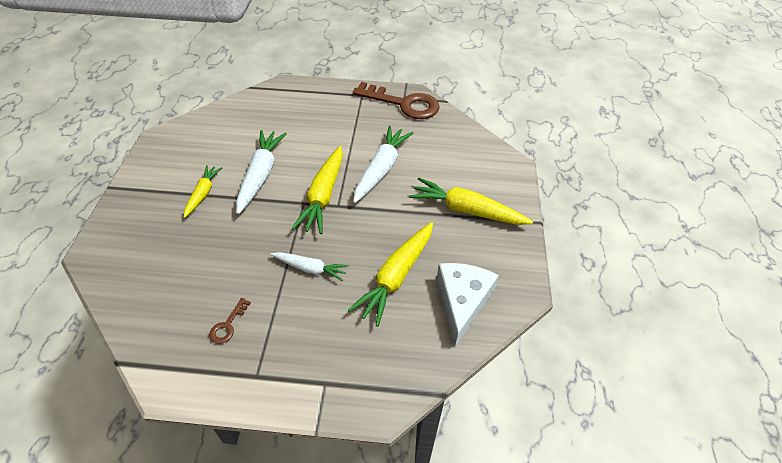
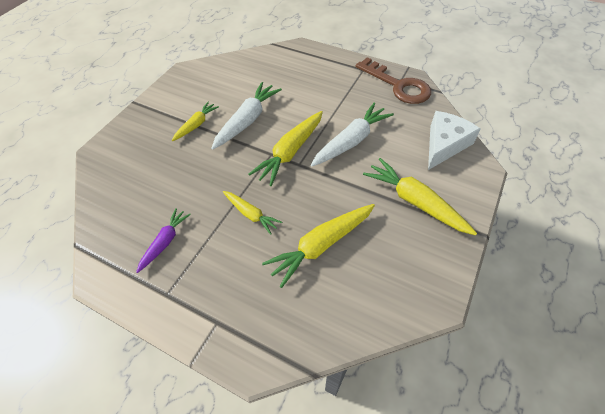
camera: 25 degrees right, 5 degrees up
brown key [209,298,251,344] -> purple carrot [136,208,191,273]
white carrot [271,252,349,281] -> yellow carrot [223,191,282,235]
white cheese [437,263,499,347] -> white cheese moved to [428,111,481,170]

